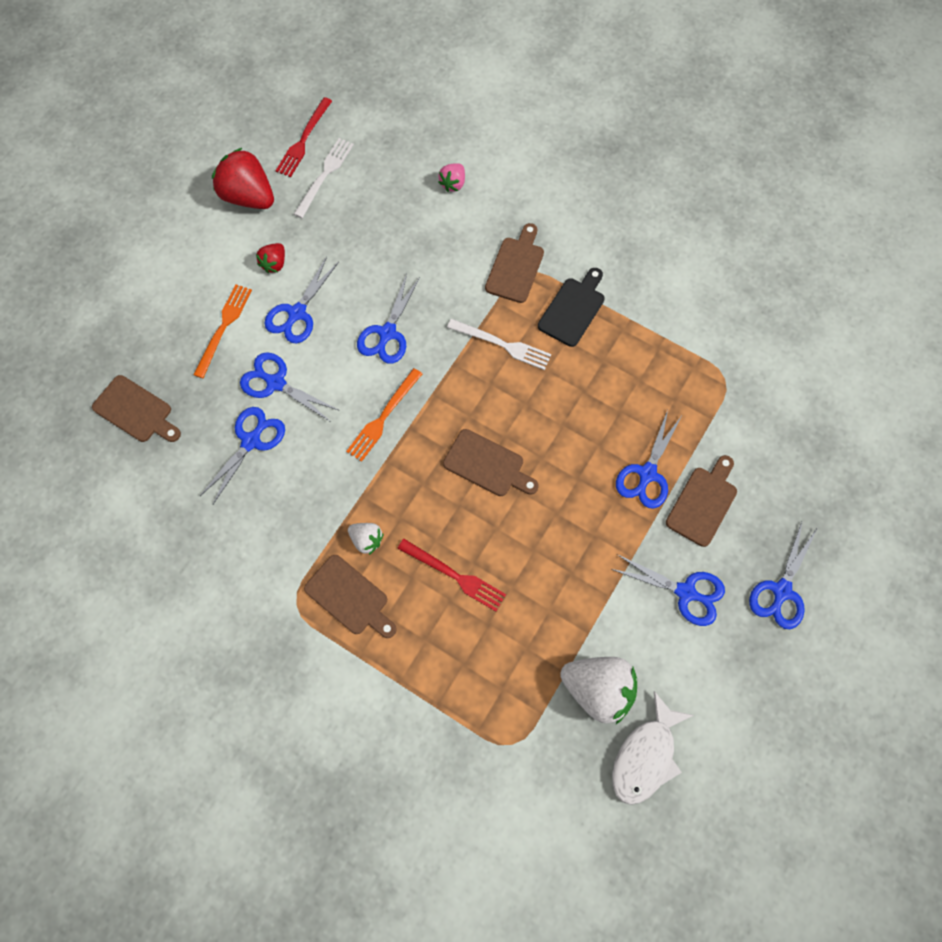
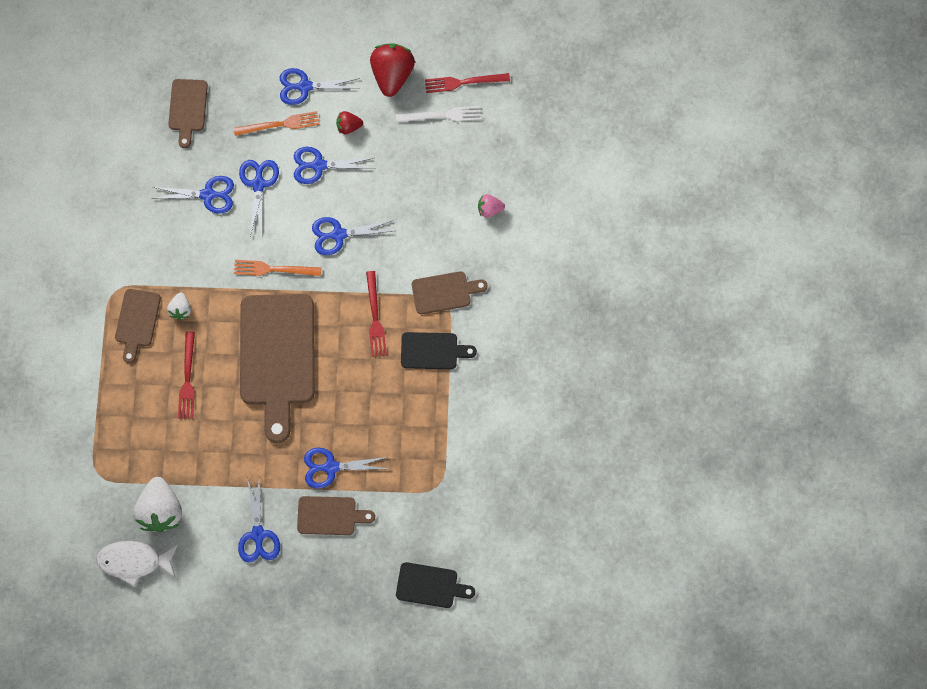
camera: 60 degrees right, 5 degrees up
brown cutting board [443,429,539,496] -> brown cutting board [240,294,315,443], size x2.00
white fork [447,319,551,370] -> red fork [366,271,387,357]
blue scissors [749,522,817,629] -> blue scissors moved to [280,68,360,105]
none -> black cutting board [396,562,475,608]

